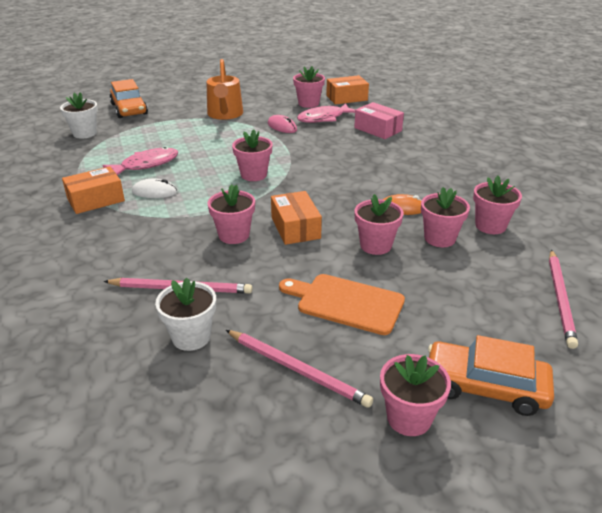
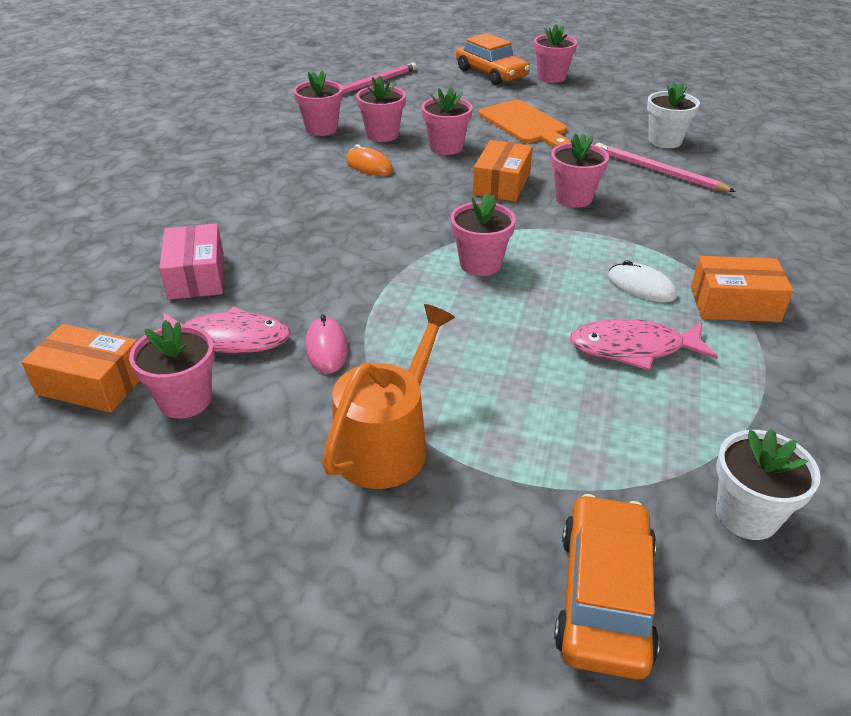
camera: 145 degrees left, 5 degrees up
pink pencil [226,330,373,408] -> none

